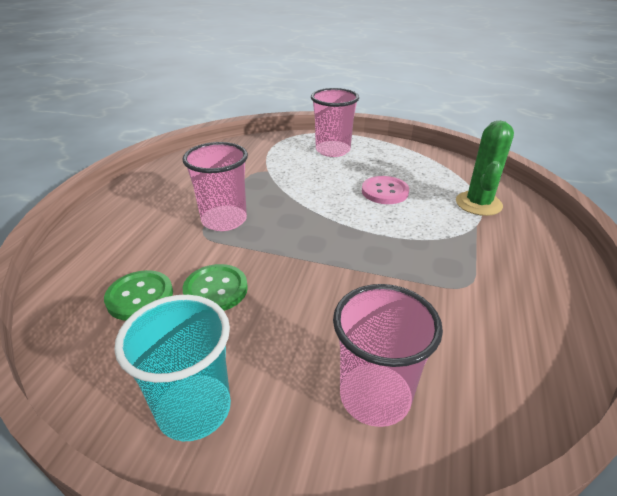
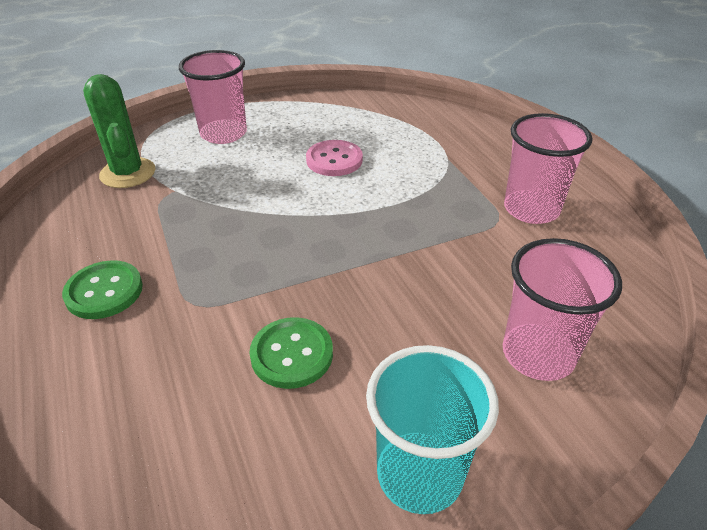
camera: 40 degrees left, 5 degrees up
green button [104,270,173,321] -> green button moved to [62,260,143,319]
pink cup [182,142,248,231] -> pink cup moved to [504,113,592,224]
green cactus [456,121,514,216] -> green cactus moved to [83,74,155,188]

